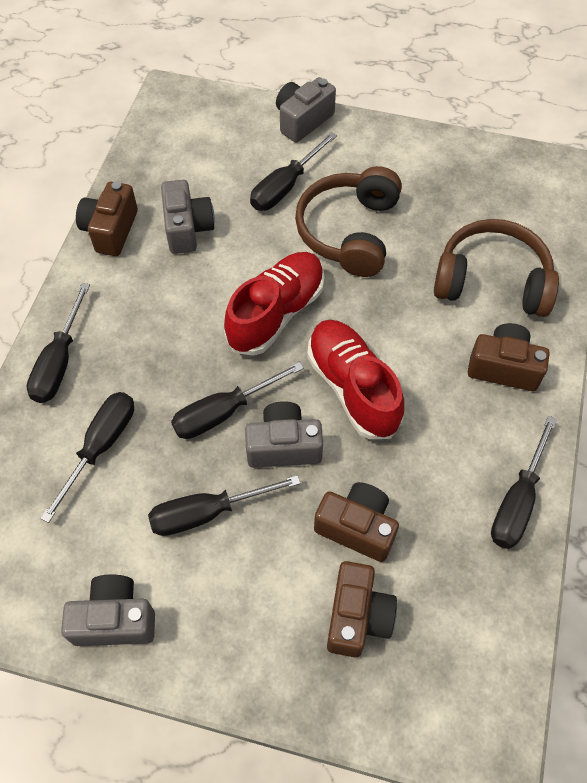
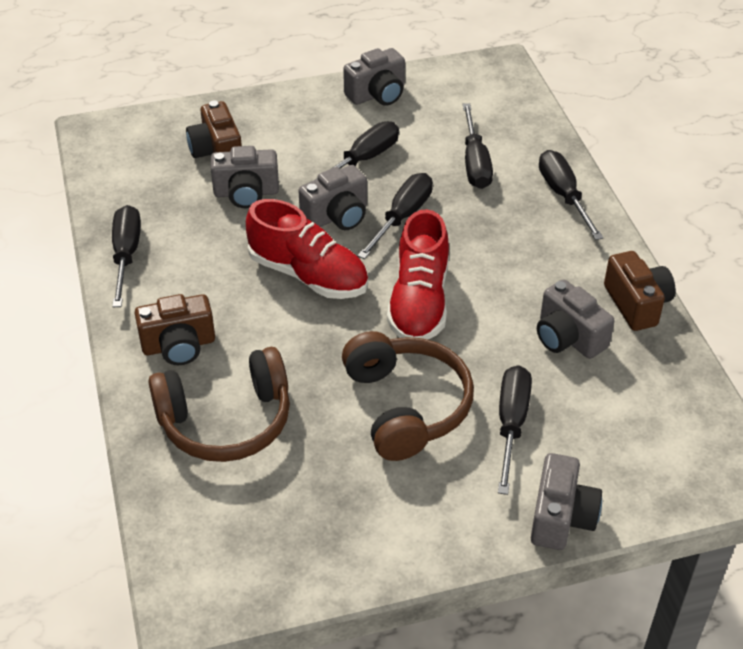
camera: 150 degrees right, 15 degrees down
brown camera [314,482,399,562] -> grey camera [211,146,279,208]

